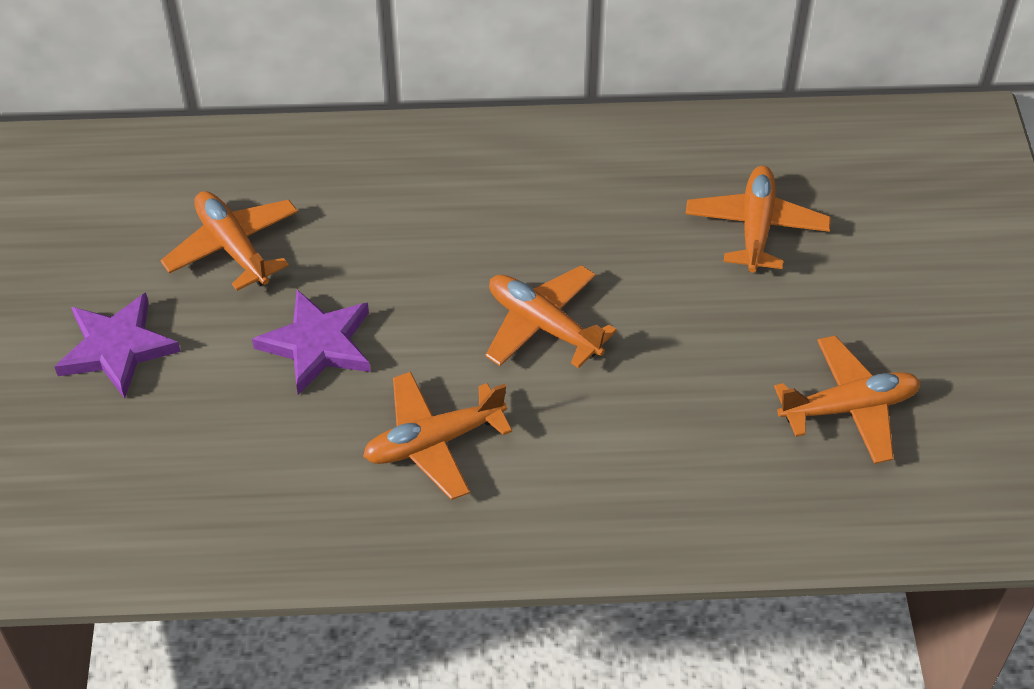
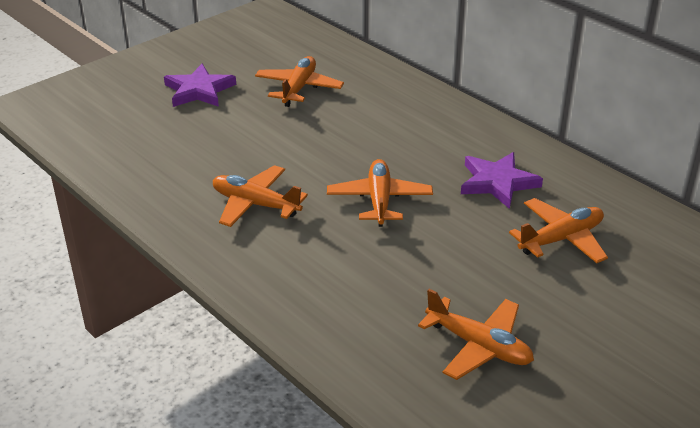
camera: 50 degrees right, 15 degrees down
purple star [252,290,371,395] -> purple star moved to [461,152,543,209]

